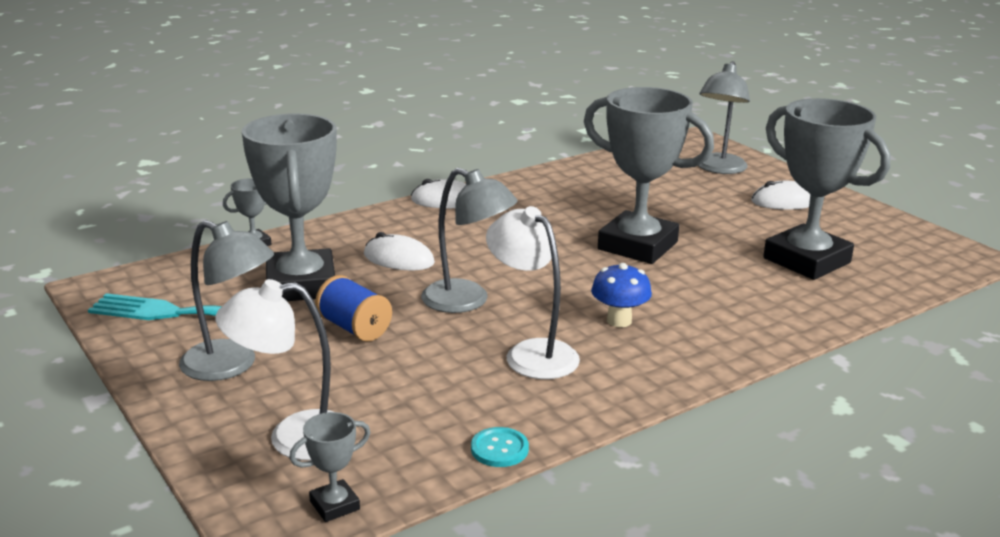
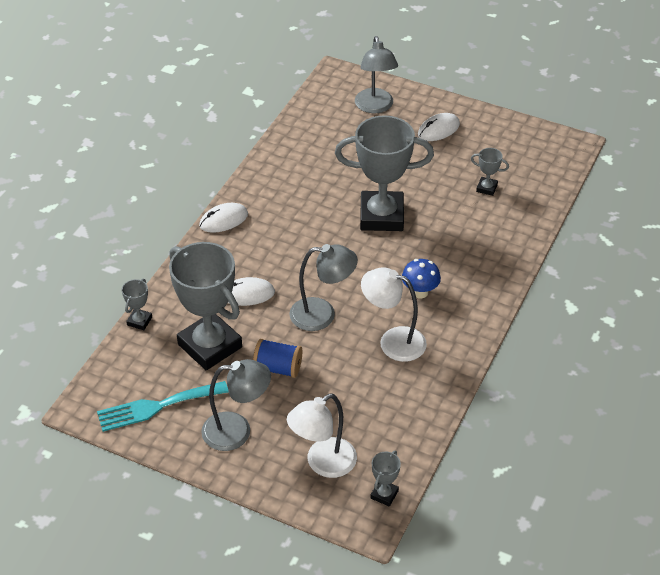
camera: 30 degrees left, 20 degrees up
turquoise button [471,427,529,467] -> none
grey trophy [763,98,891,280] -> grey trophy [471,148,509,196], size x0.42

